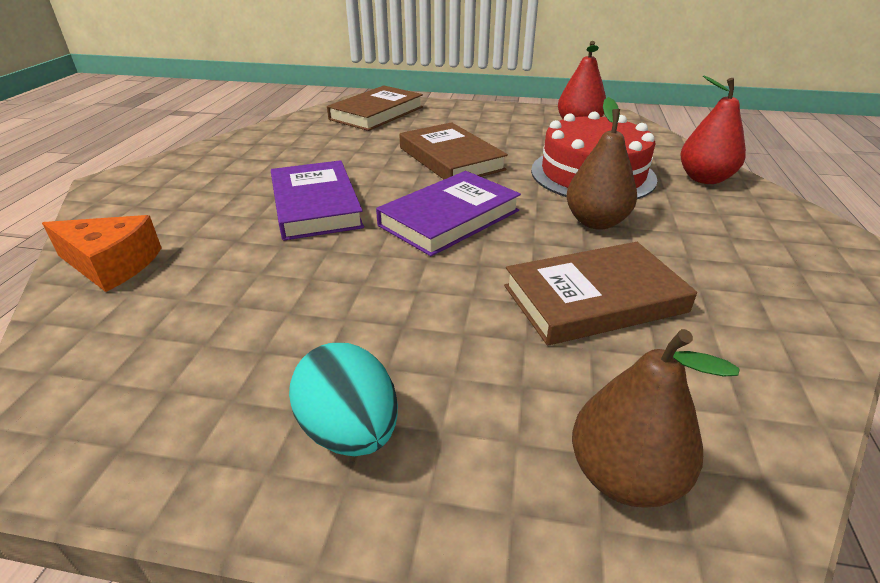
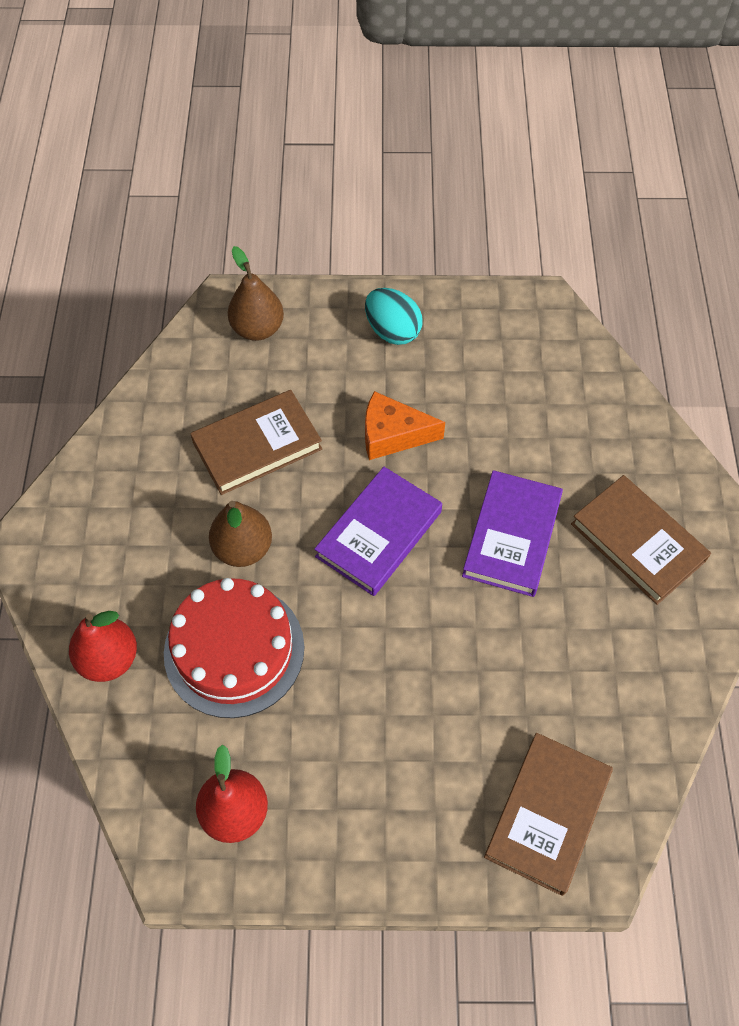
camera: 170 degrees right, 25 degrees up
orange cheese [42,215,162,292] -> orange cheese moved to [365,391,445,460]
purple book [271,160,364,241] -> purple book turned 45 degrees clockwise [462,470,563,597]
brown book [399,122,508,179] -> brown book moved to [571,475,711,605]

